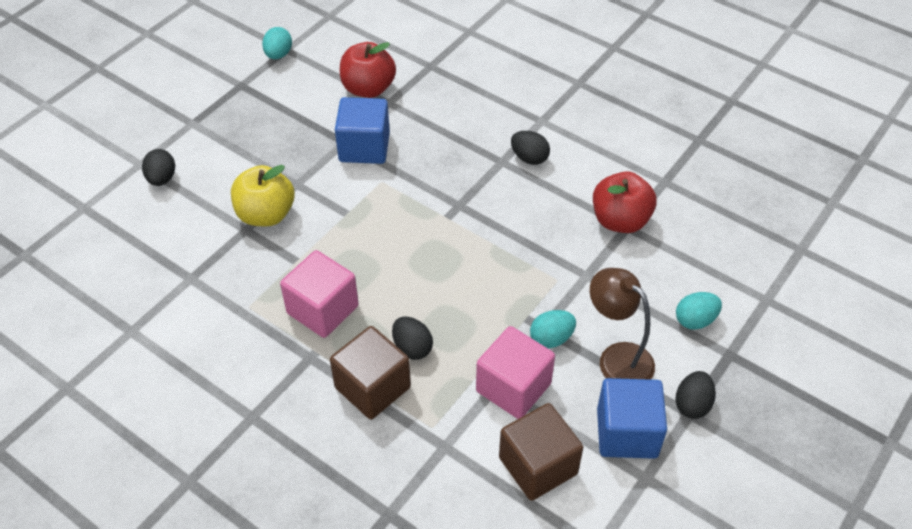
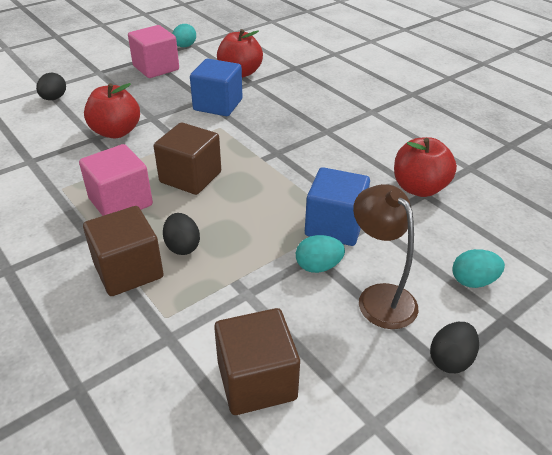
camera: 15 degrees right, 10 degrees down
yellow apple [231,165,295,226] -> red apple [84,83,140,138]
pink cube [476,326,555,419] -> pink cube moved to [128,25,179,78]
black egg [511,131,550,165] -> none
blue cube [597,378,667,459] -> blue cube moved to [305,167,370,246]
none -> brown cube [154,122,221,195]

